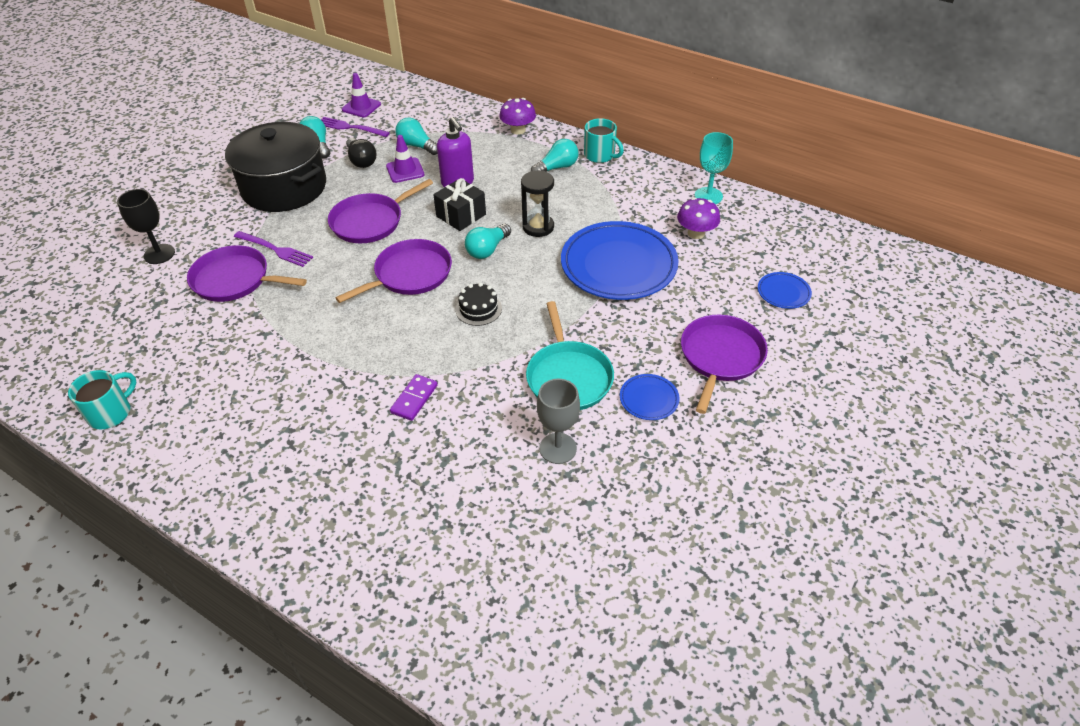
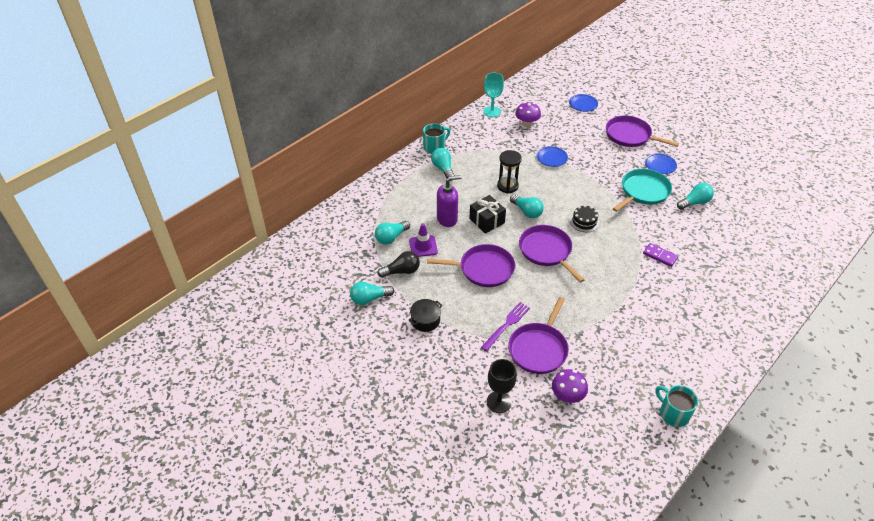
camera: 80 degrees left, 0 degrees up
black pot [225,122,326,212] -> black pot [409,299,442,332], size x0.41
purple fork [321,117,390,137] -> none
purple pan [328,179,433,243] -> purple pan turned 60 degrees counterclockwise [427,244,515,287]
purple traffic cone [342,73,381,117] -> none
purple mushroom [499,98,536,135] -> purple mushroom moved to [552,369,588,403]
turquoise pan [526,301,614,410] -> turquoise pan turned 45 degrees counterclockwise [613,169,672,212]
grey goblet [537,379,580,464] -> turquoise light bulb [677,183,714,210]
blue plate [561,221,679,300] -> blue plate [537,146,568,167], size x0.44

